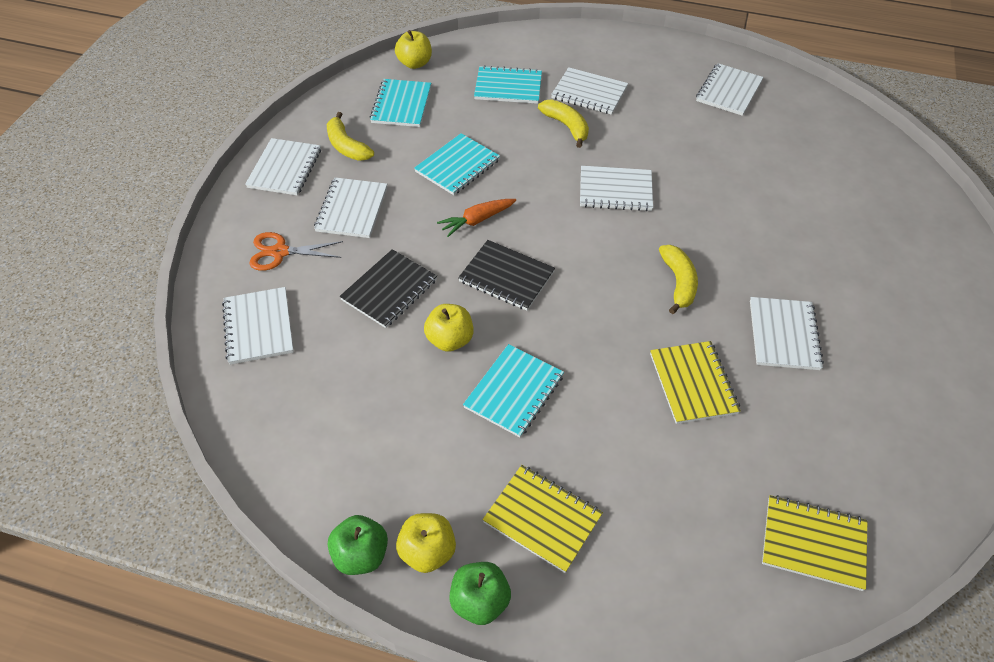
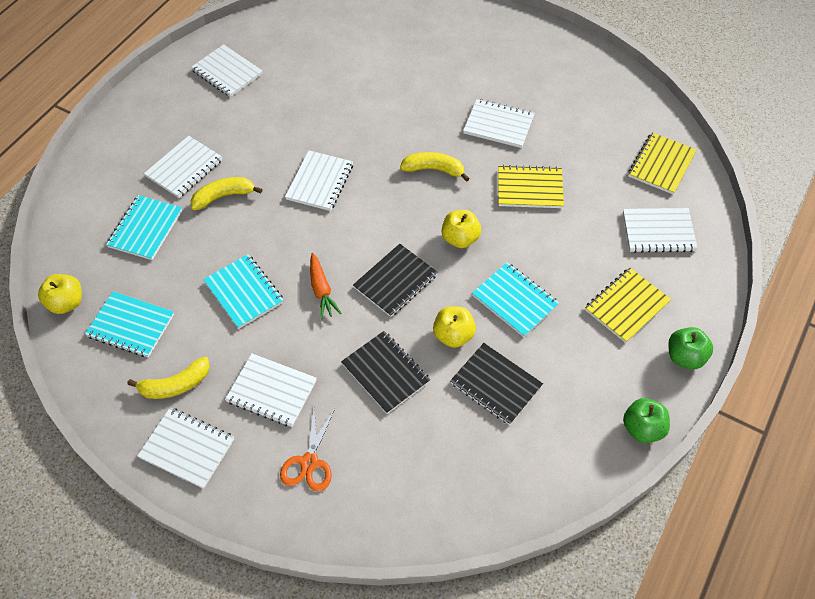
camera: 75 degrees left, 5 degrees up
white notebook [222,287,294,365] -> white notebook moved to [623,208,698,253]
yellow apple [396,513,456,573] -> yellow apple moved to [442,210,481,248]
none -> black notebook [450,343,543,425]

